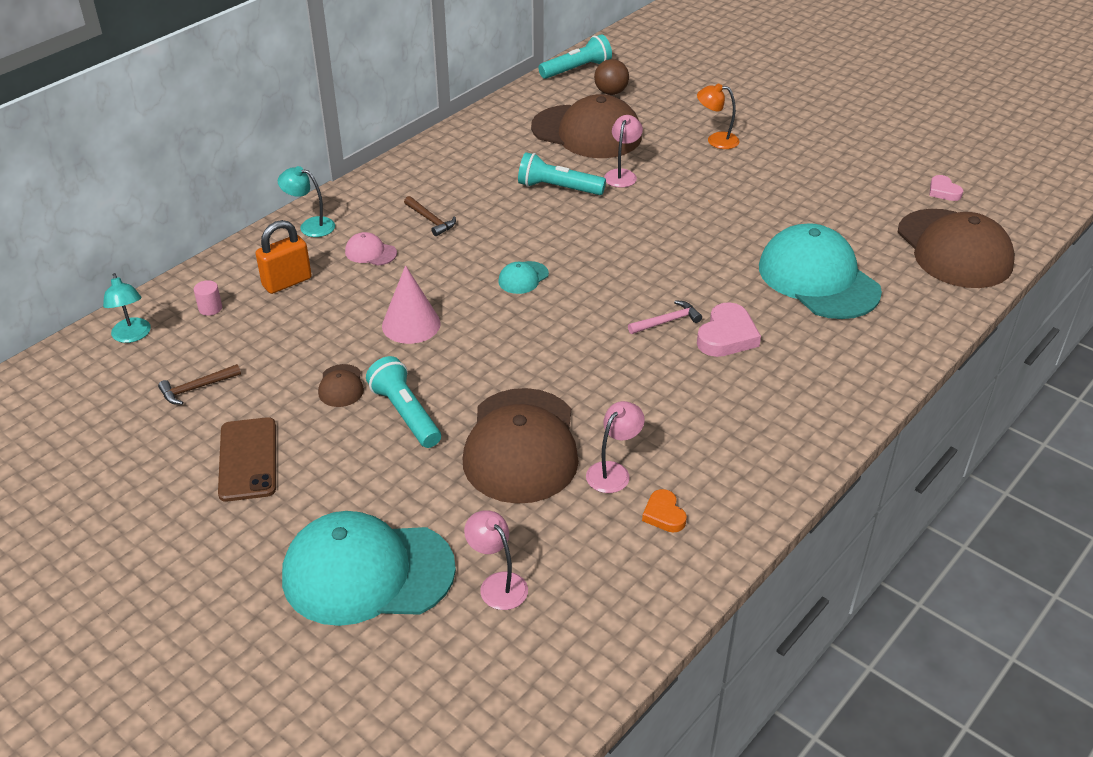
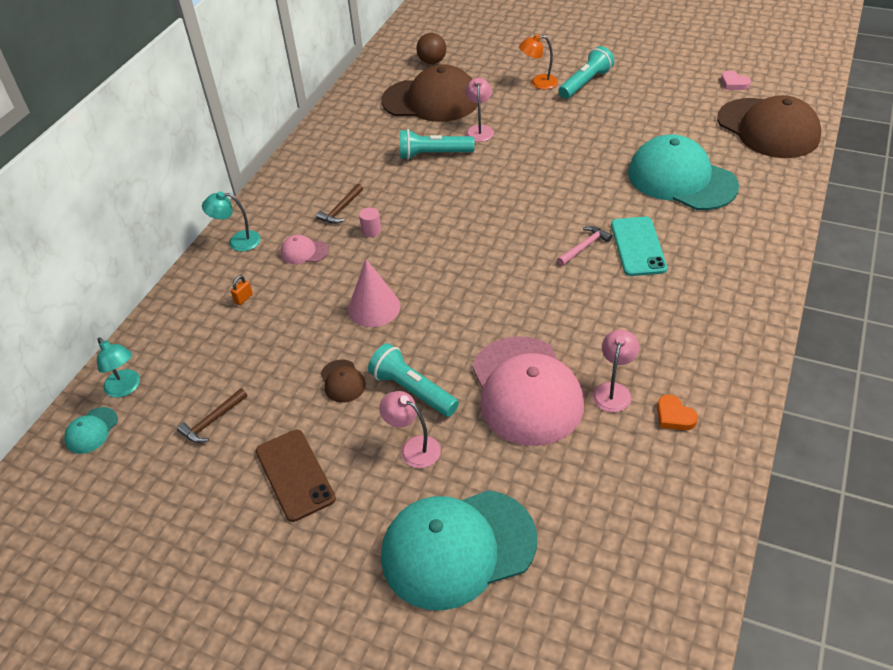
camera: 15 degrees left, 5 degrees up
pink cylinder [194,280,222,316] -> pink cylinder moved to [359,207,381,237]
orange padlock [255,220,312,294] -> orange padlock [231,275,253,305], size x0.45
brown hammer [404,196,456,236] -> brown hammer turned 90 degrees clockwise [316,184,363,224]
brown cap [463,388,579,504] -> pink cap [472,336,584,446]
pink lamp [464,510,528,610] -> pink lamp moved to [379,391,441,468]
turquoise cap [498,261,549,294] -> turquoise cap moved to [64,407,118,454]
turquoise flashlight [539,34,612,79] -> turquoise flashlight moved to [558,46,614,99]
pink heart [697,302,761,357] -> turquoise phone [611,217,667,276]

